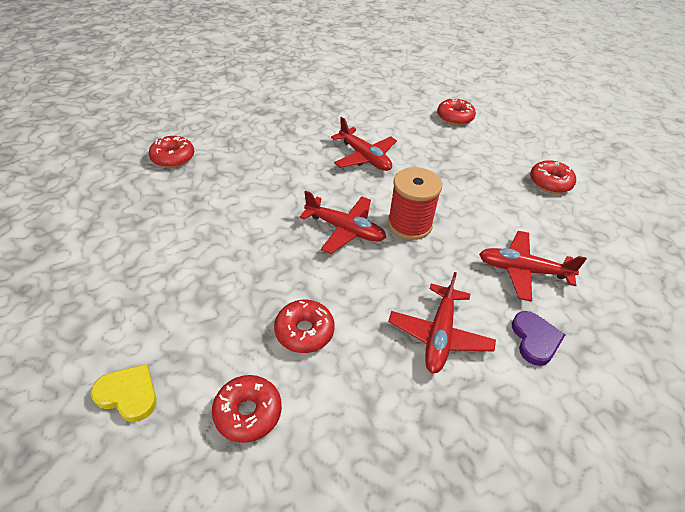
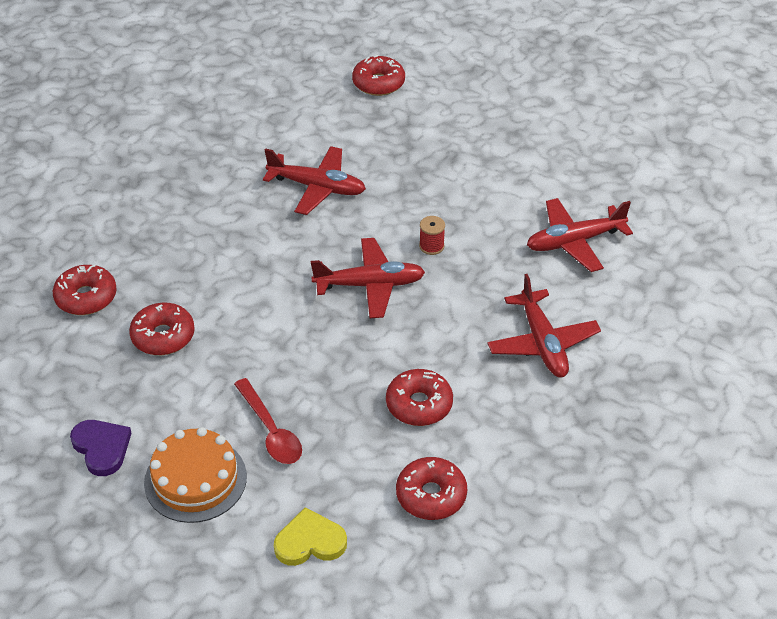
camera: 30 degrees left, 0 degrees up
red spool [388,167,442,240] -> red spool [419,216,445,255], size x0.45
purple heart [512,311,566,366] -> purple heart moved to [70,420,132,476]
red donut [530,160,576,194] -> red donut moved to [129,303,195,355]
none -> orange cake [144,427,247,523]
none -> red spoon [234,378,302,464]

